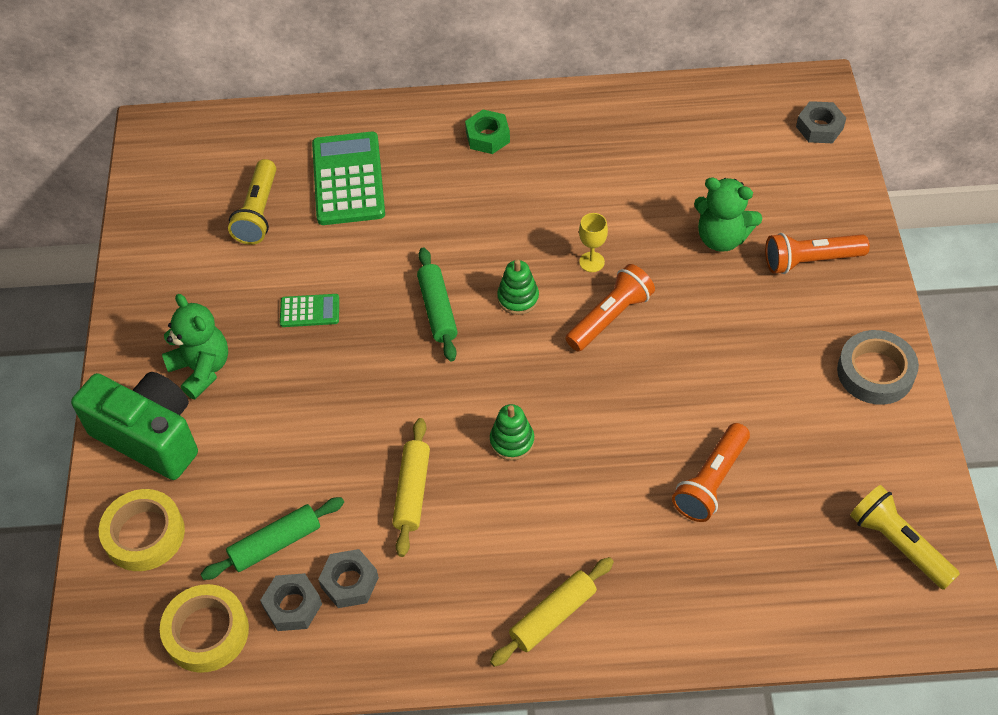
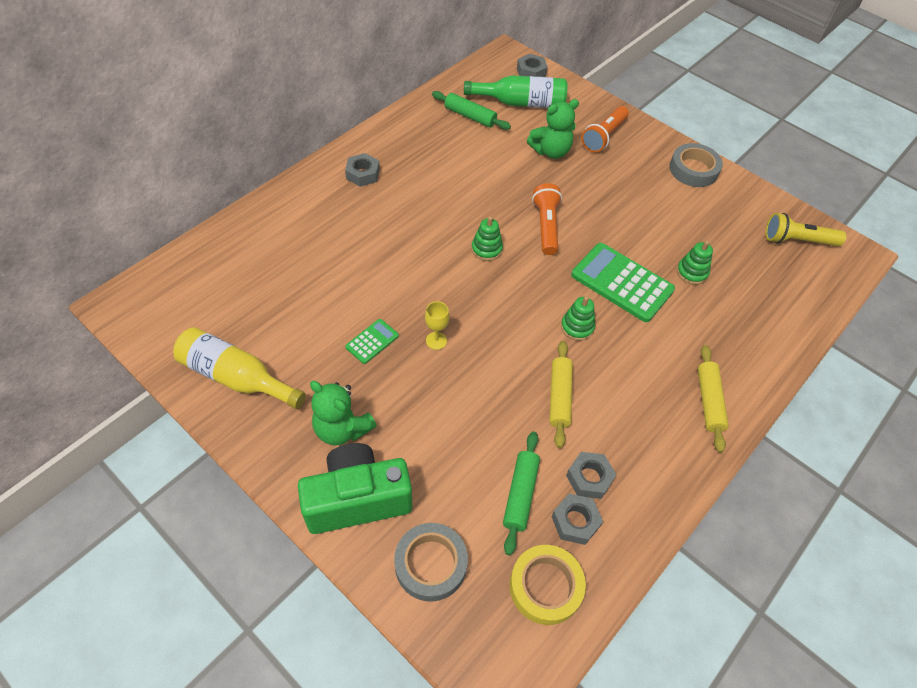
camera: 50 degrees left, 0 degrees up
yellow tape [99,489,185,571] -> grey tape [394,523,468,602]
green teddy bear [162,294,228,399] -> green teddy bear turned 150 degrees counterclockwise [310,381,377,445]
yellow flashlight [228,159,276,245] -> none
green calculator [312,132,385,225] -> green calculator moved to [571,243,675,322]
yellow rolling pin [392,418,430,557] -> yellow rolling pin turned 45 degrees clockwise [549,341,573,448]
green rolling pin [417,247,458,361] -> green rolling pin moved to [432,91,511,130]
green nut [465,110,510,154] -> grey nut [345,153,380,187]
yellow goblet [579,213,608,272] -> yellow goblet moved to [425,301,449,350]
orange flashlight [672,423,750,522] -> green stacking toy [677,241,713,285]
none -> yellow bottle [173,327,306,409]
none -> green bottle [464,75,567,108]

